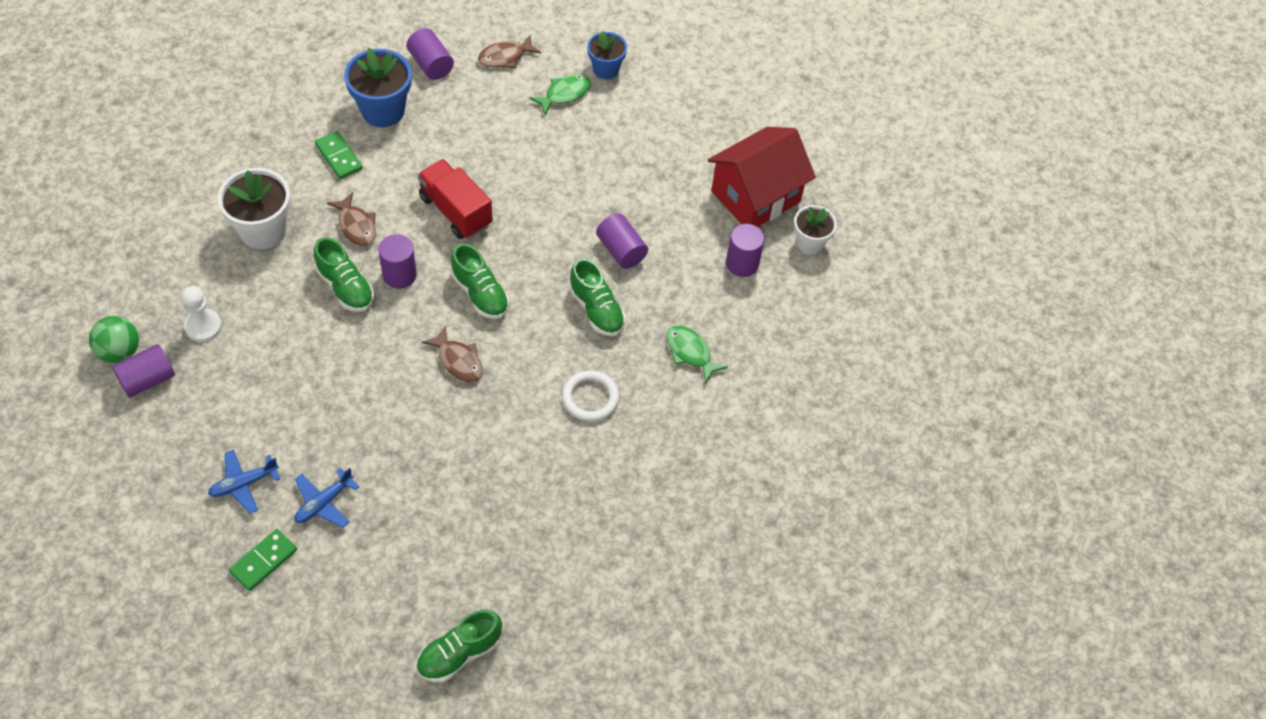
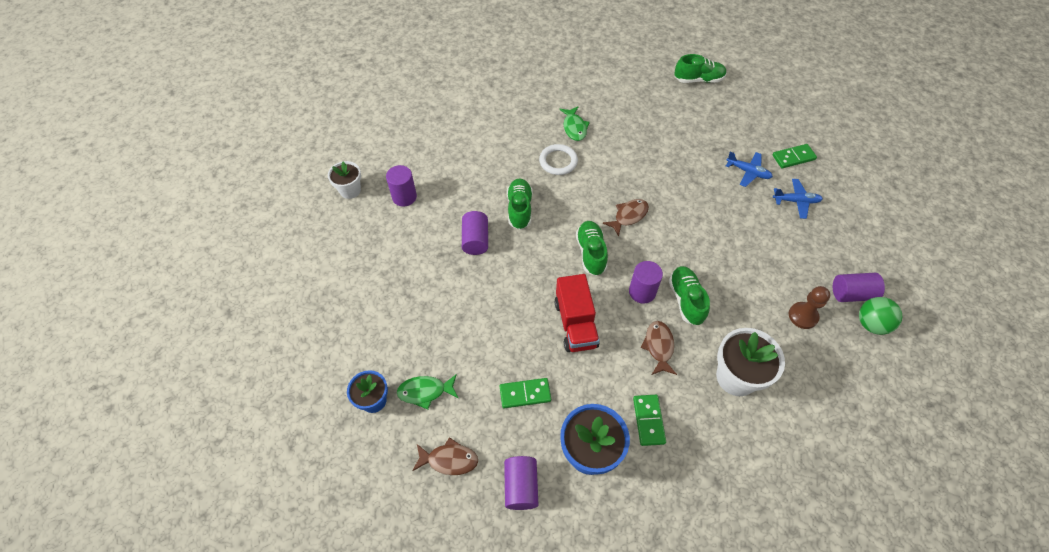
camera: 145 degrees left, 0 degrees up
white pawn [181,286,222,342] -> brown pawn [789,286,830,329]
blue plane [295,468,359,528] -> blue plane turned 45 degrees clockwise [726,152,773,187]
brown fish [422,326,483,382] -> brown fish turned 60 degrees clockwise [603,199,649,236]
green fish [666,326,728,384] -> green fish moved to [560,106,590,141]
red house [708,127,816,227] -> none
none -> green domino [500,378,551,408]

